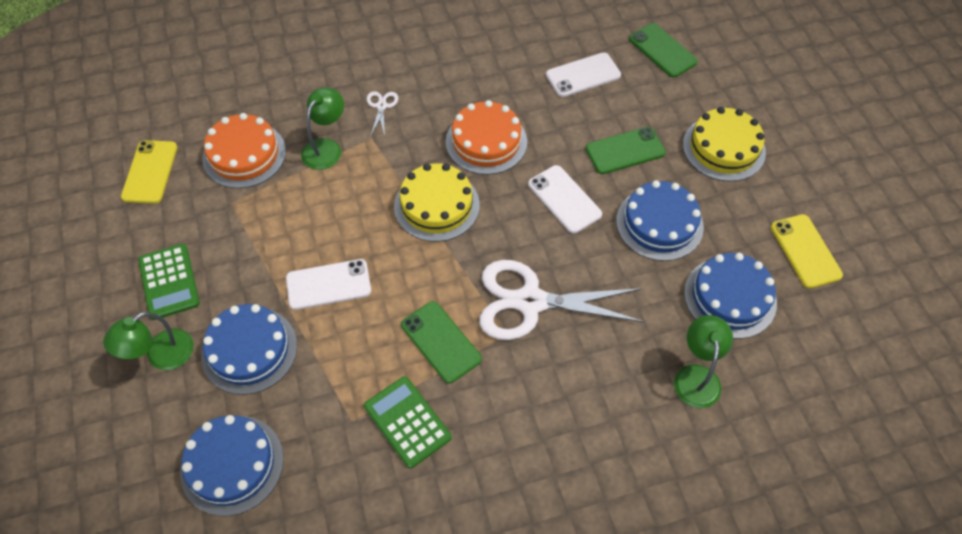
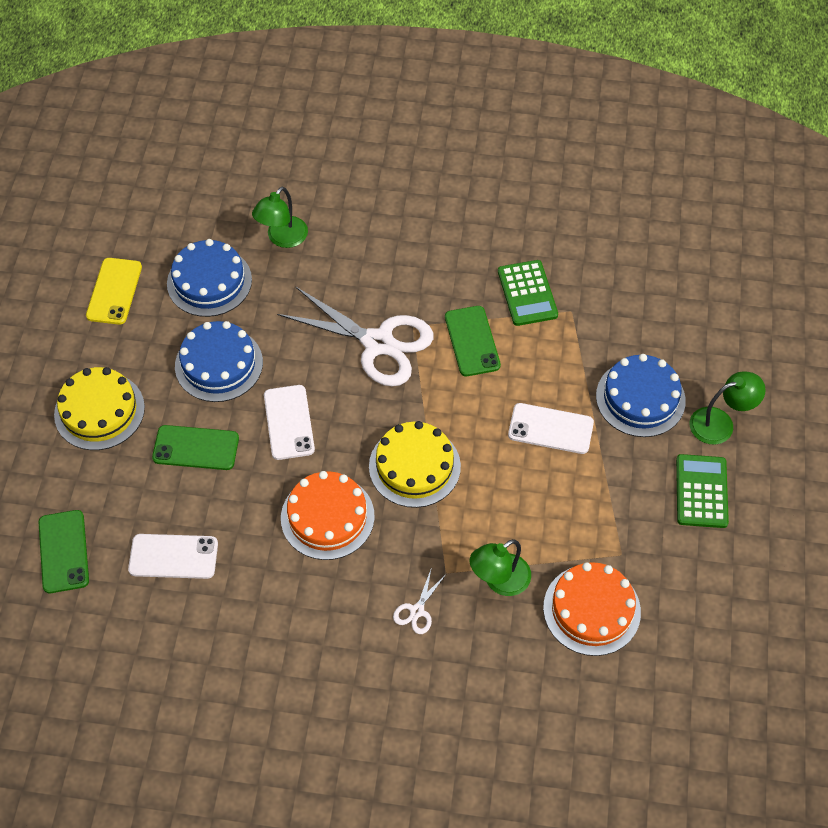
camera: 155 degrees left, 0 degrees up
yellow phone [121,140,177,204] -> none
blue cake [180,415,284,516] -> none

